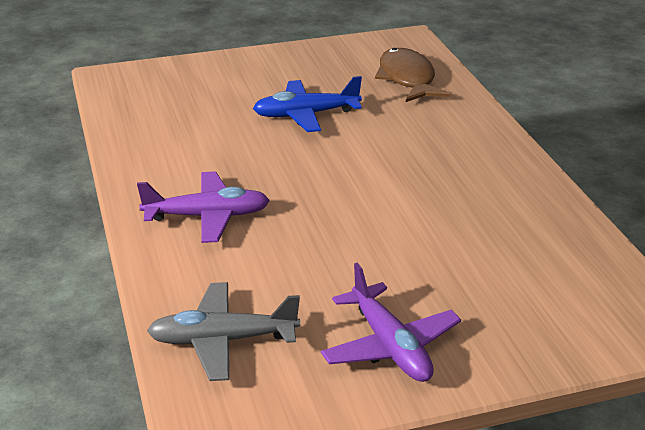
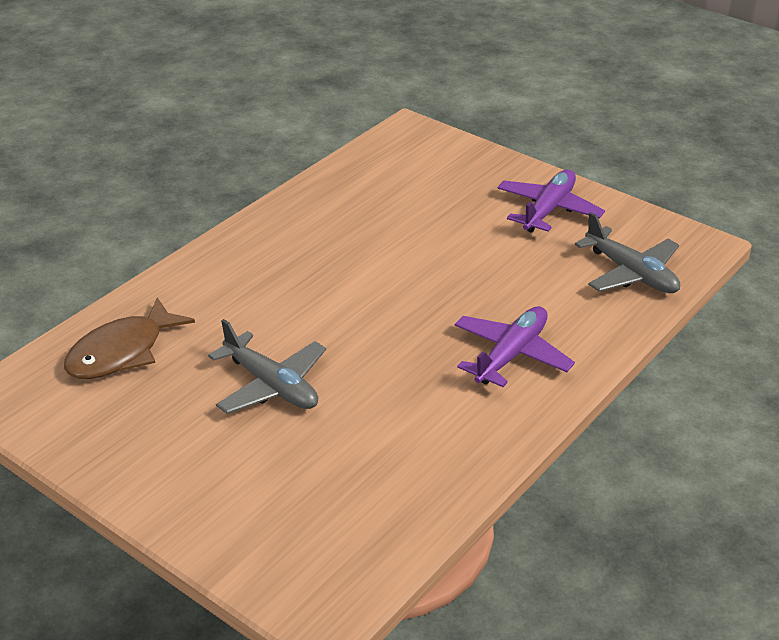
camera: 125 degrees left, 5 degrees up
purple plane [137,171,270,243] -> purple plane turned 75 degrees clockwise [455,306,575,387]
blue plane [253,76,362,132] -> grey plane [208,319,326,414]

